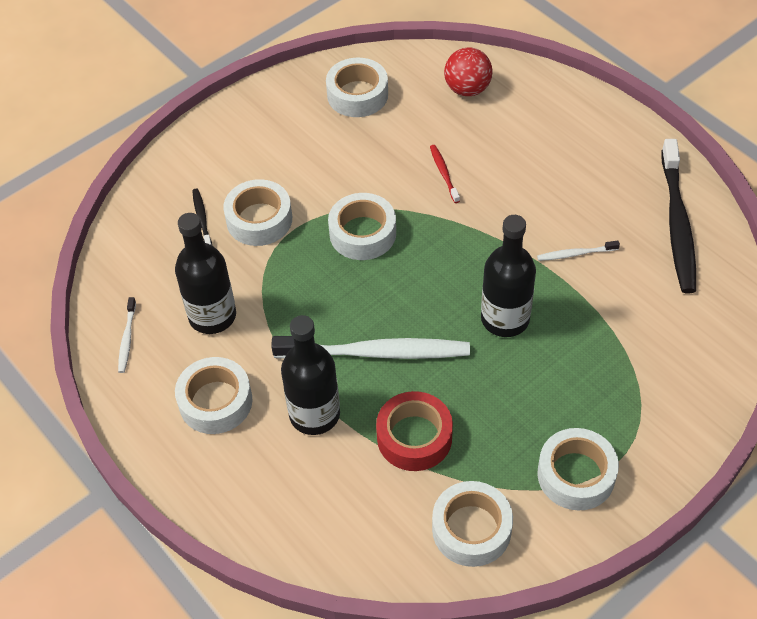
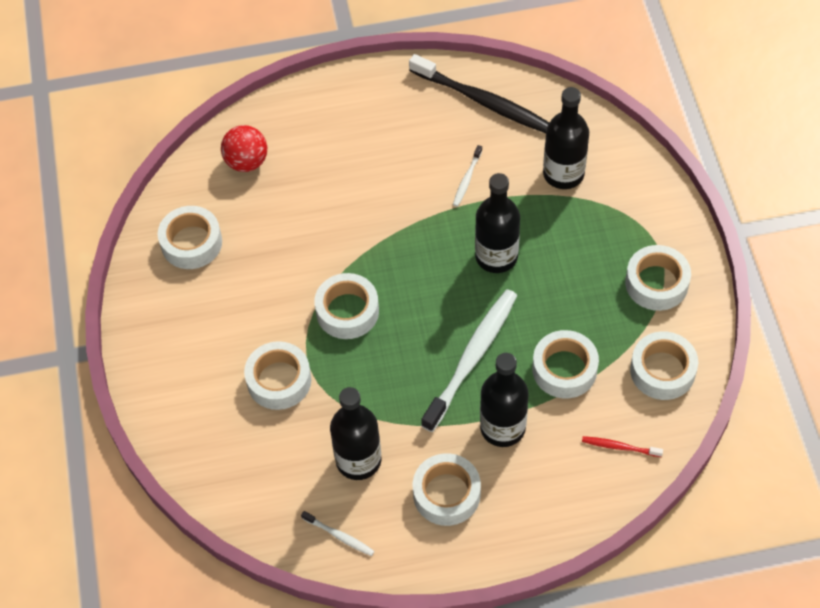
camera: 60 degrees left, 5 degrees up
black toothbrush [192,189,212,245] -> none
red tape [376,391,453,471] -> white tape [532,330,599,399]
red toothbrush [430,145,460,203] -> red toothbrush moved to [582,436,663,457]
none -> black bottle [543,87,589,189]

